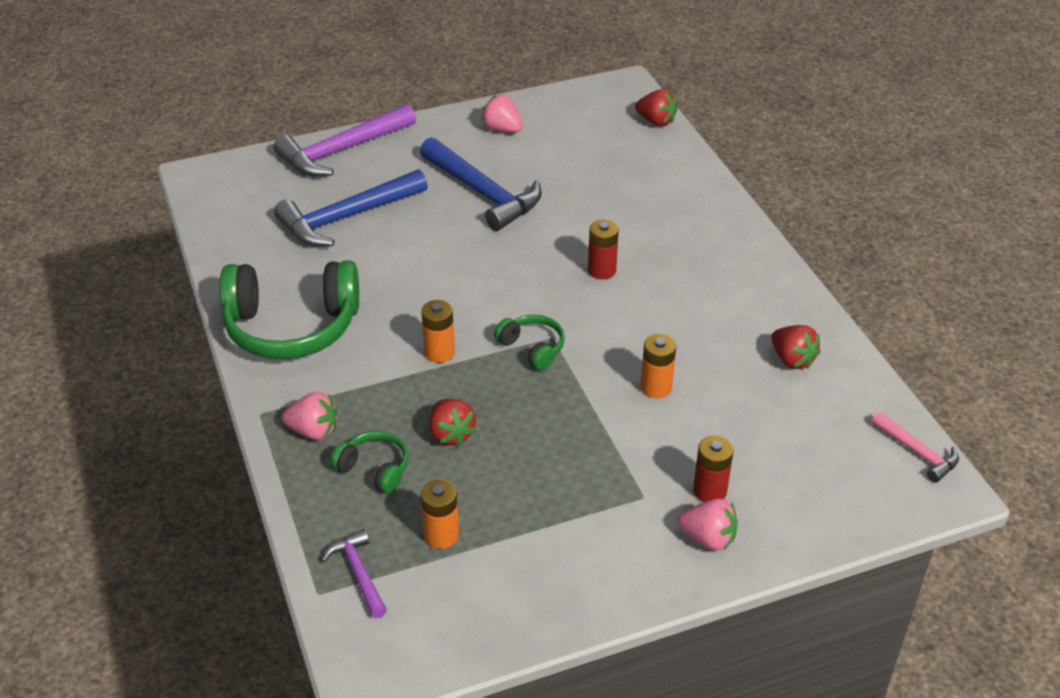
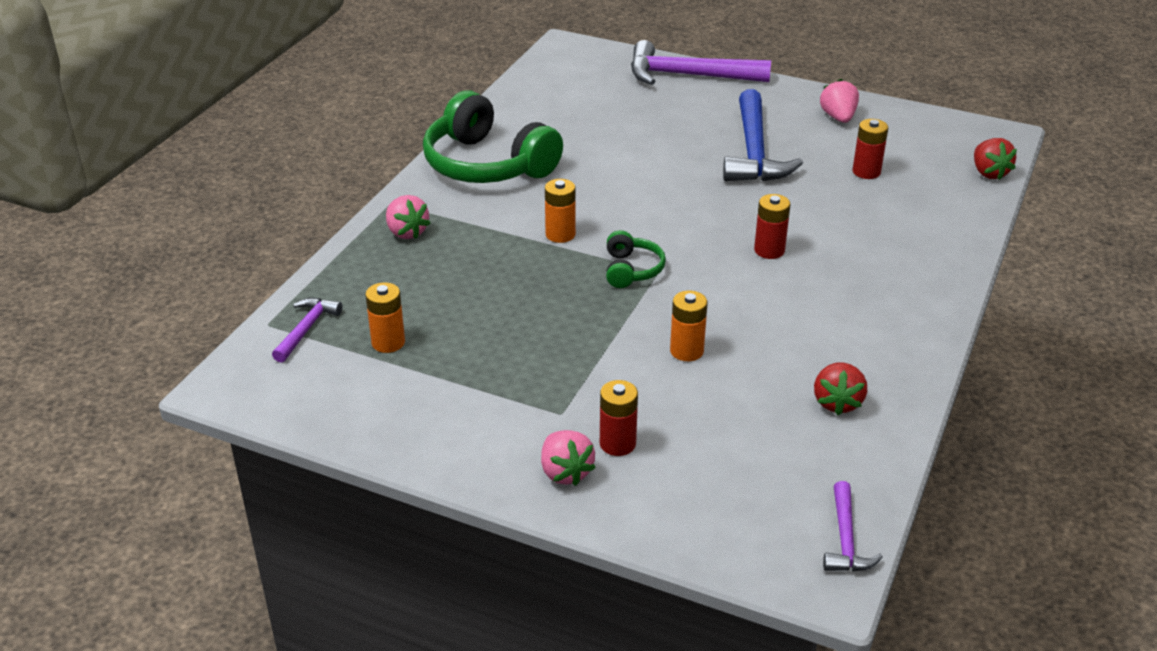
camera: 45 degrees right, 5 degrees down
blue hammer [274,169,428,247] -> none
green headphones [330,431,409,494] -> none
red strawberry [429,399,477,446] -> none
pink hammer [872,412,959,483] -> purple hammer [823,481,883,572]
none -> red battery [853,119,888,179]

